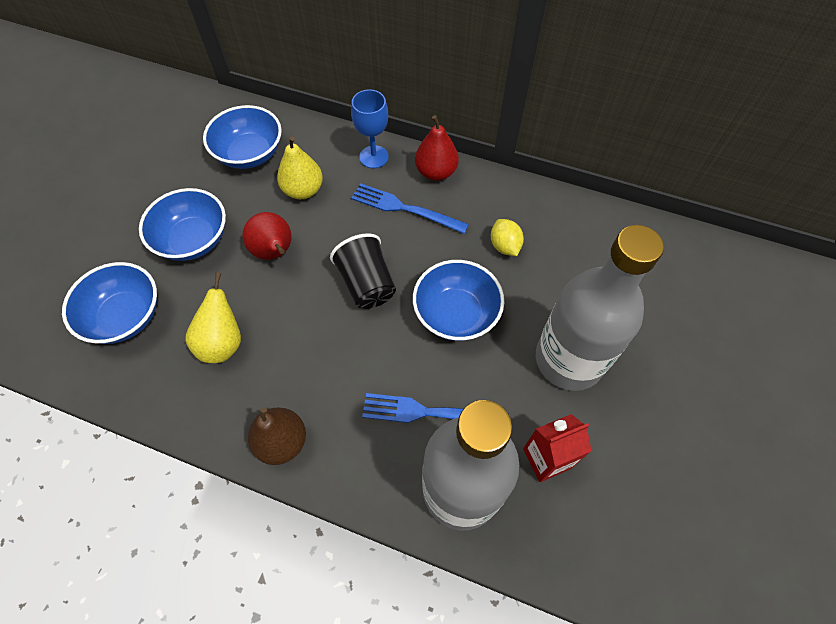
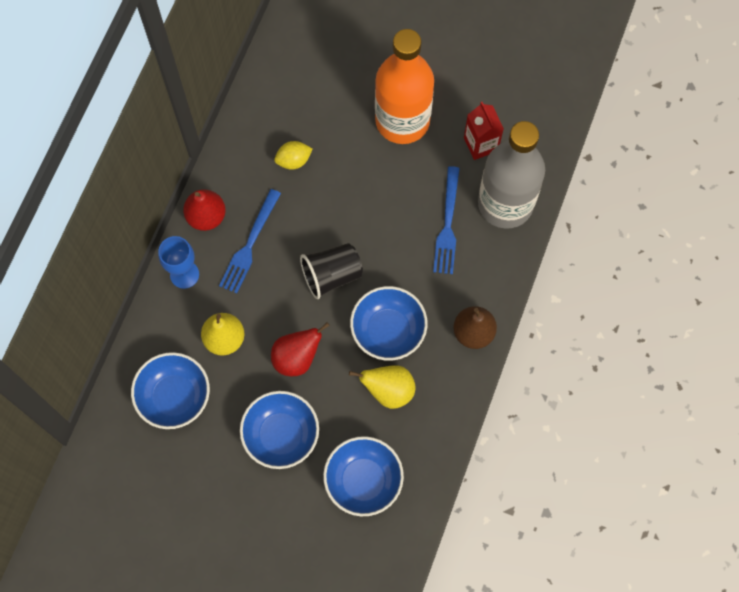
camera: 90 degrees left, 10 degrees up
blue bowl [413,260,504,341] -> blue bowl moved to [350,286,427,360]
grey bottle [536,225,664,391] -> orange bottle [375,29,434,144]

